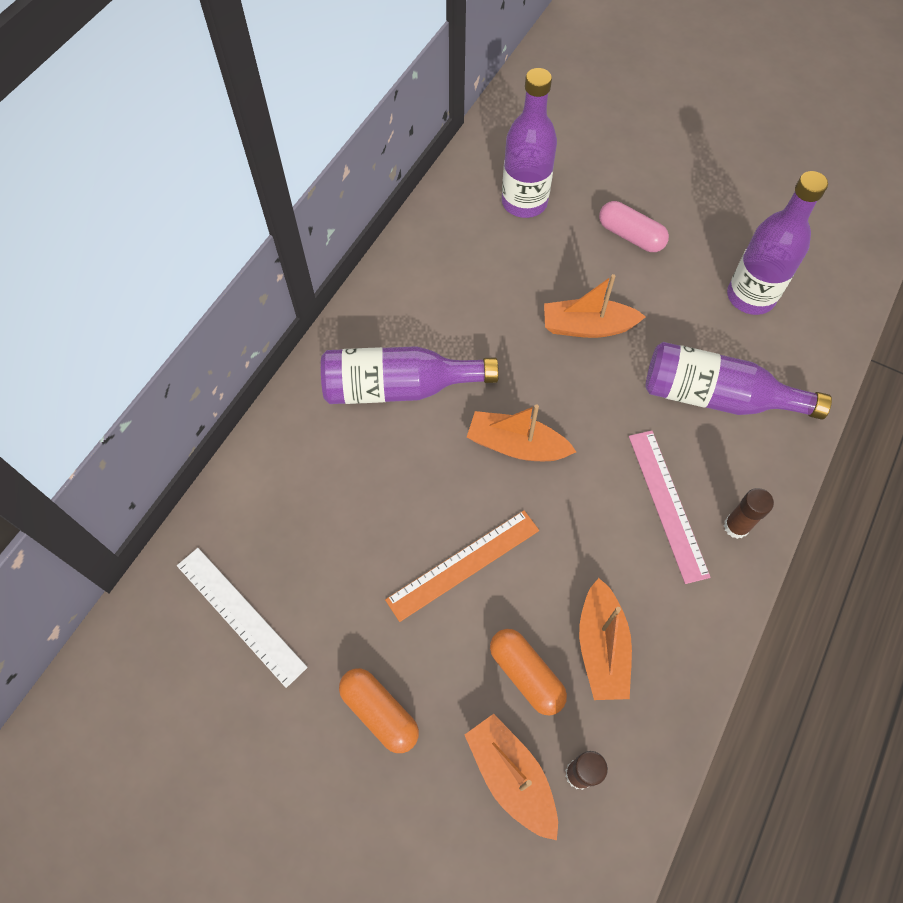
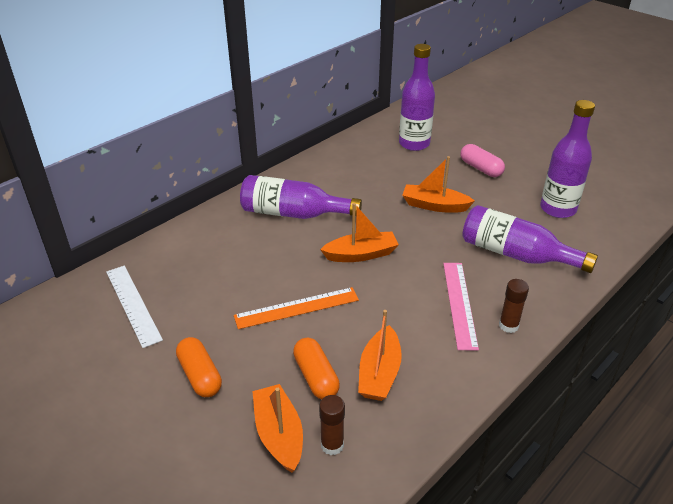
camera: 15 degrees right, 25 degrees down
orange boat [467,404,576,461] -> orange boat turned 135 degrees clockwise [320,203,399,262]

